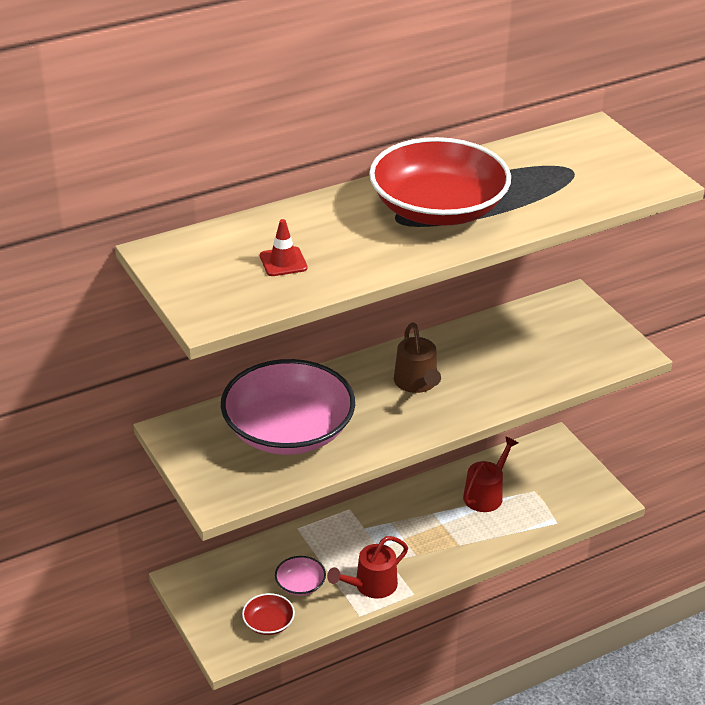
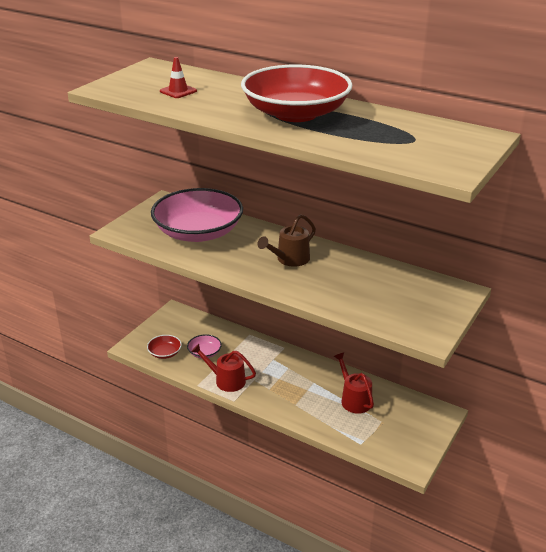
camera: 60 degrees right, 5 degrees down
red watering can [463,436,518,512] -> red watering can turned 120 degrees counterclockwise [334,352,374,414]

